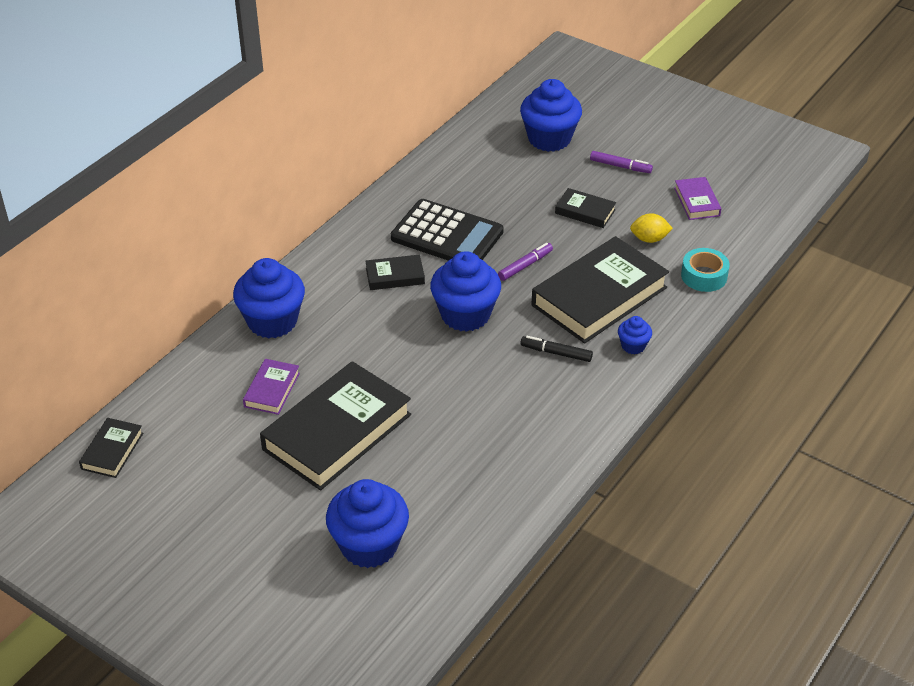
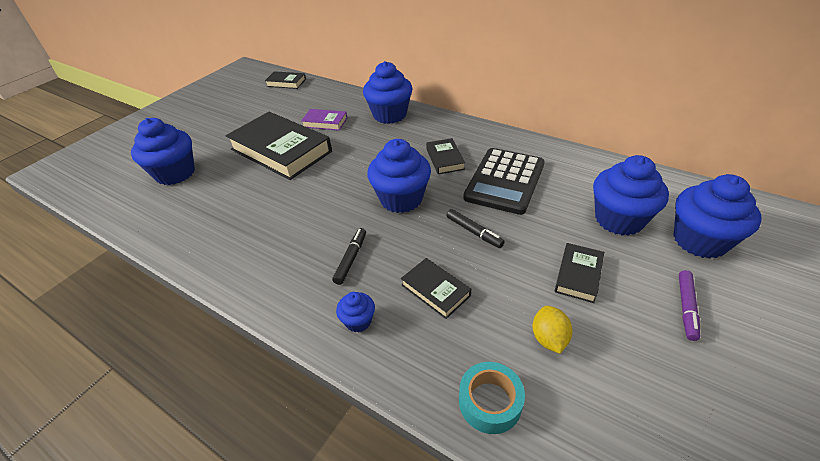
camera: 90 degrees right, 0 degrees up
purple marker [498,243,553,281] -> black marker [447,209,505,248]
black book [532,236,669,343] -> black book [401,258,471,319], size x0.47
purple book [674,177,721,220] -> none
none -> blue cupcake [593,155,669,236]

